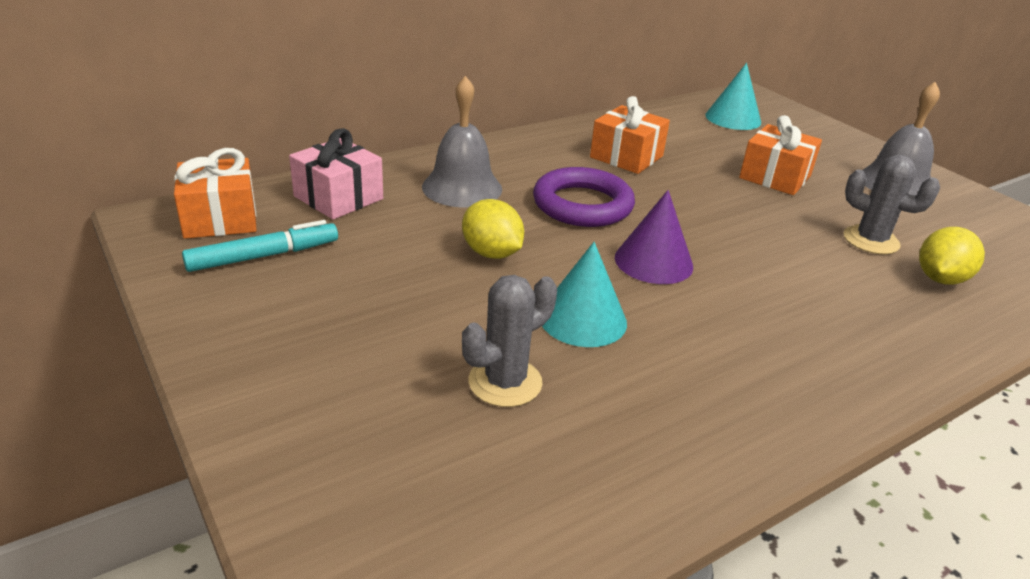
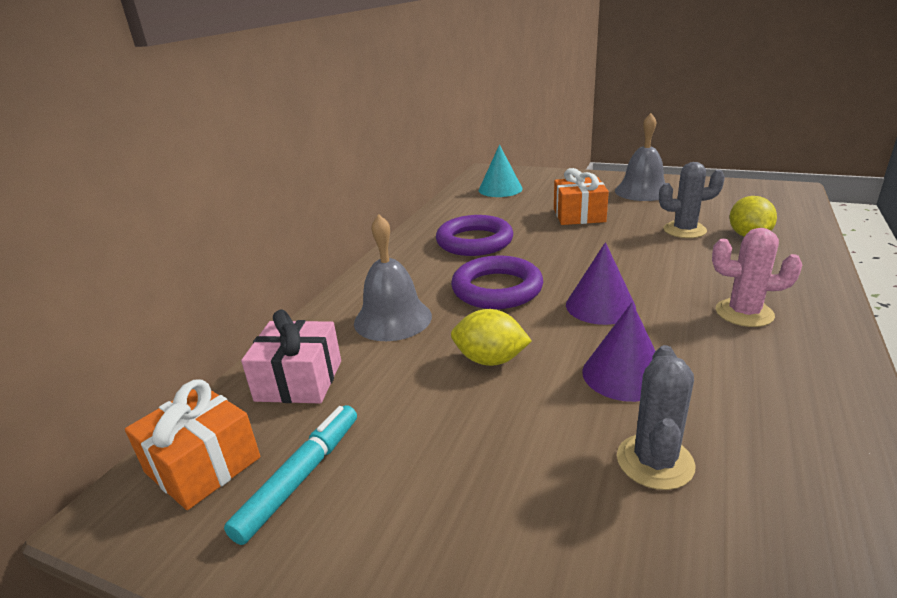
camera: 30 degrees left, 5 degrees down
turquoise cone [542,242,627,347] -> purple cone [582,302,655,402]
orange gift [590,96,670,174] -> purple ring [436,215,513,256]
none -> pink cactus [712,228,802,327]

